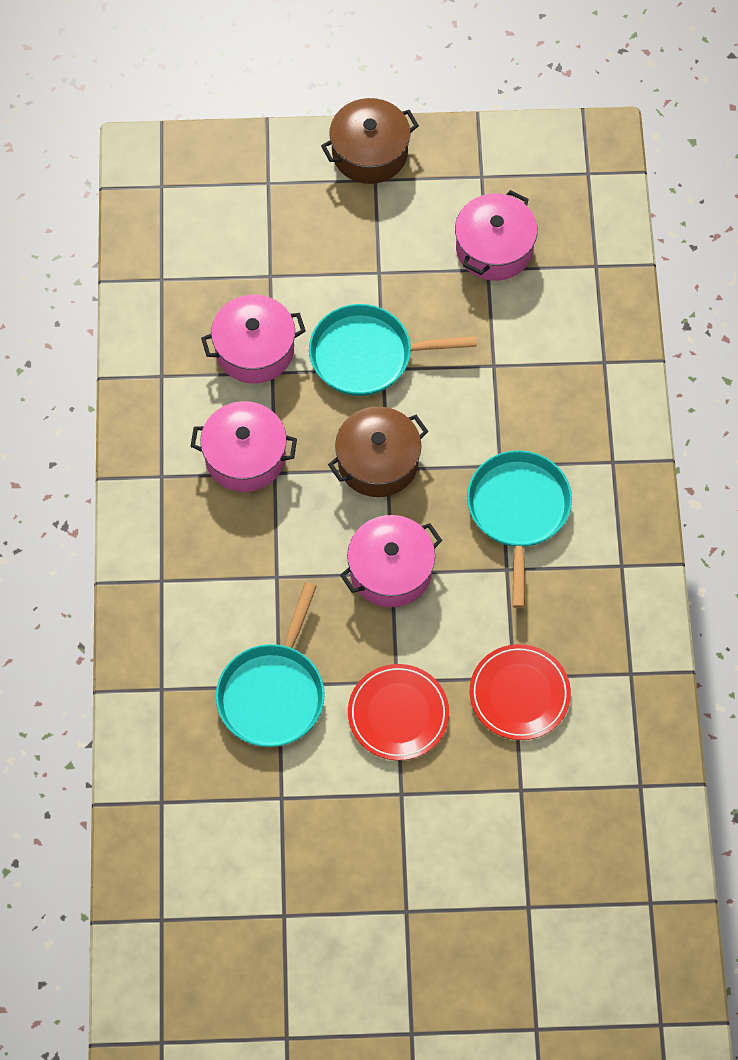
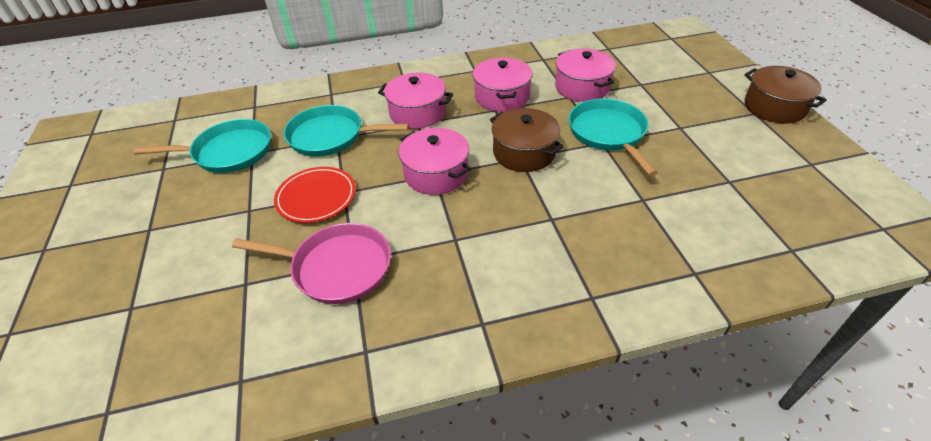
camera: 80 degrees right, 20 degrees down
pink pot [455,190,538,281] -> pink pot moved to [378,73,453,129]
turquoise pan [467,450,572,608] -> turquoise pan moved to [134,119,271,173]
red plate [470,644,571,740] -> pink pan [232,223,391,304]

